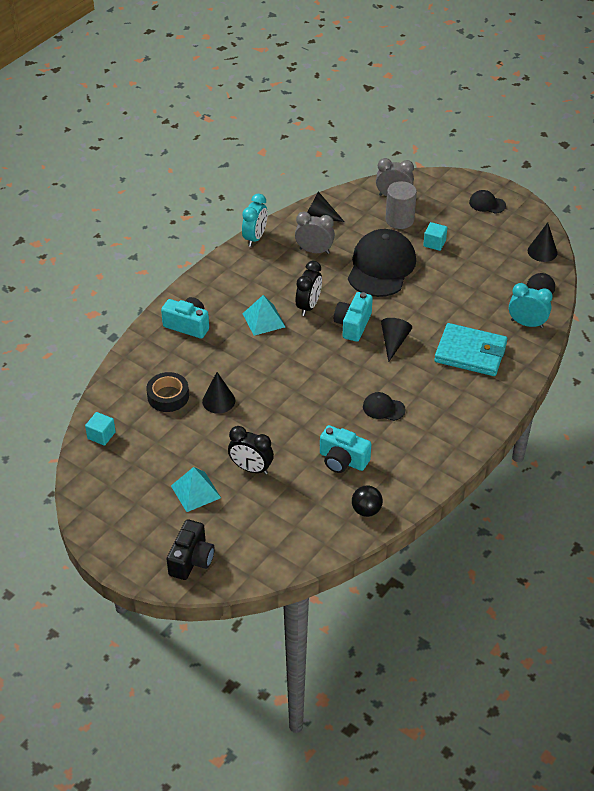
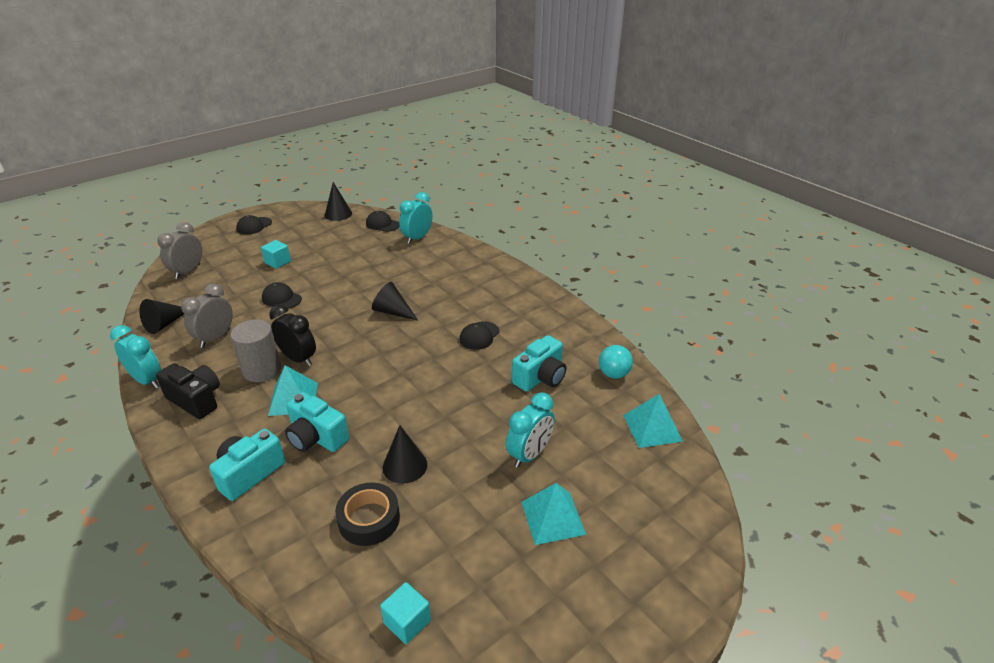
camera: 75 degrees left, 10 degrees down
black camera [167,519,215,580] -> black camera moved to [156,363,220,419]
black clock [228,426,274,475] -> turquoise clock [506,392,555,468]
turquoise camera [334,292,373,342] -> turquoise camera moved to [285,392,349,452]
black cap [348,229,416,297] -> black cap [262,282,302,309], size x0.44
black ball [352,485,383,517] -> turquoise ball [599,345,633,379]
grey cylinder [385,181,417,229] -> grey cylinder moved to [230,320,281,382]
turquoise wallet [434,323,507,376] -> none
none -> turquoise pyramid [623,394,683,448]

